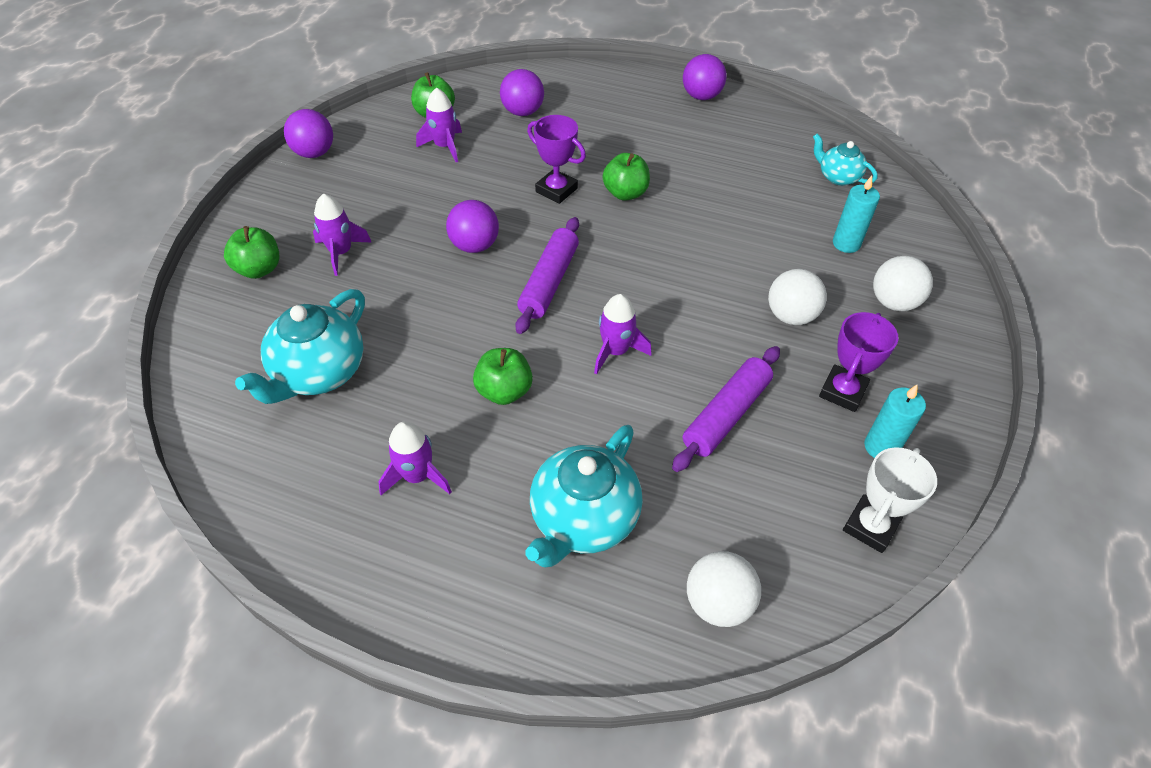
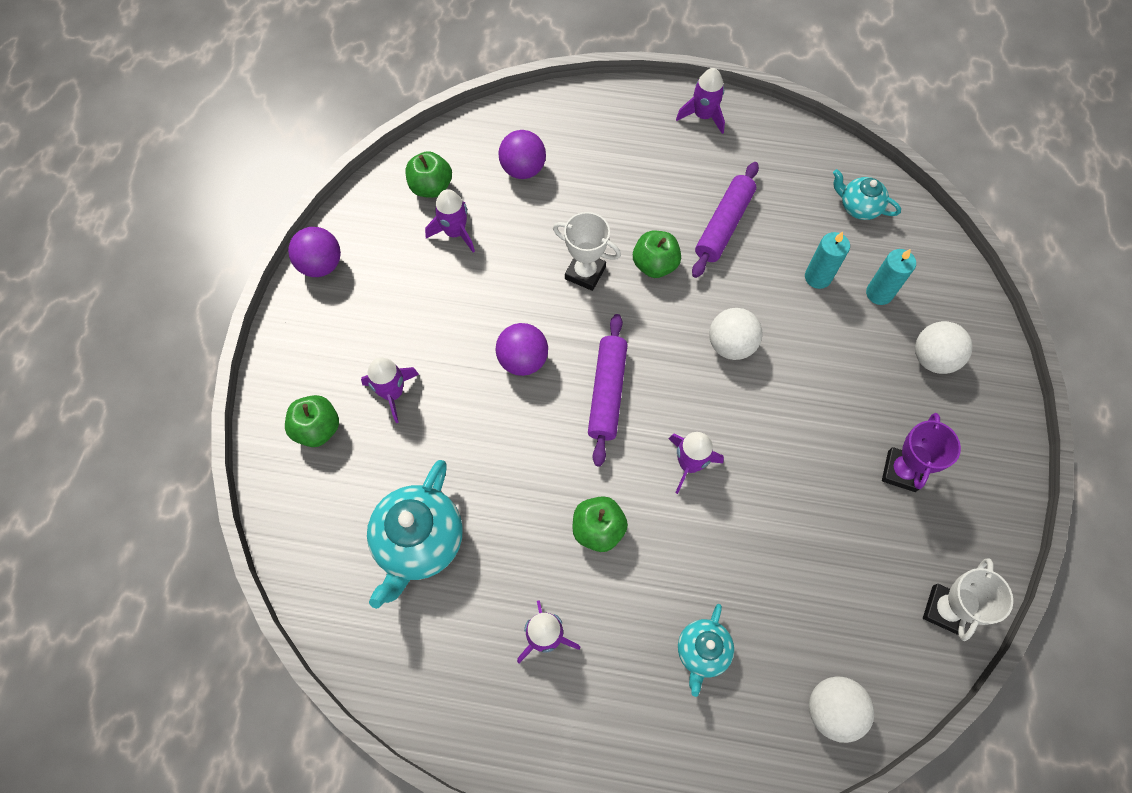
camera: 10 degrees left, 15 degrees up
turquoise teapot [525,425,643,567] -> turquoise teapot [678,604,734,697], size x0.57
purple trophy [527,115,586,204] -> white trophy [553,212,621,291]
purple rolling pin [672,346,780,472] -> purple rolling pin moved to [692,162,759,278]
purple ball [683,54,727,100] -> purple rocket [676,68,725,134]
white ball [768,269,827,325] -> white ball moved to [709,308,763,360]
turquoise candle [864,385,926,458] -> turquoise candle moved to [805,232,850,289]

